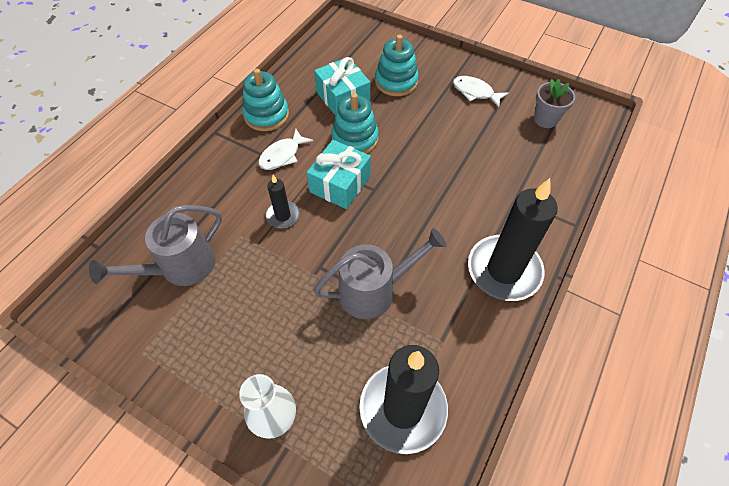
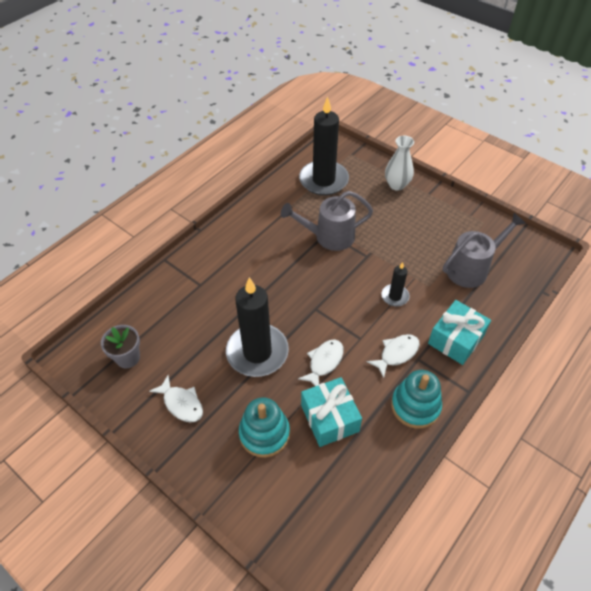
camera: 170 degrees left, 5 degrees down
turquoise gift [307,140,371,209] -> turquoise gift moved to [428,300,491,365]
turquoise stacking toy [331,93,379,154] -> white fish [298,339,344,386]
black candle [468,178,558,301] -> black candle moved to [226,277,289,377]

